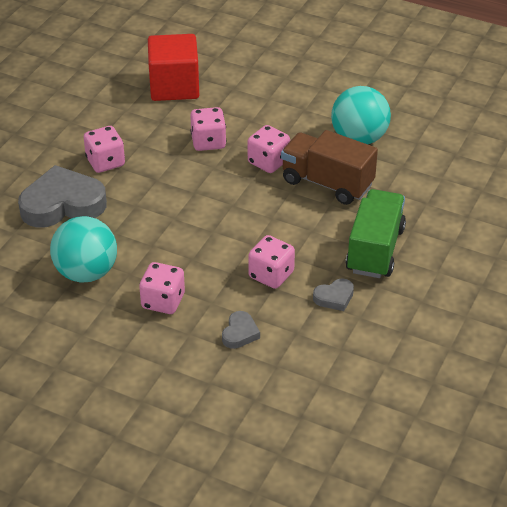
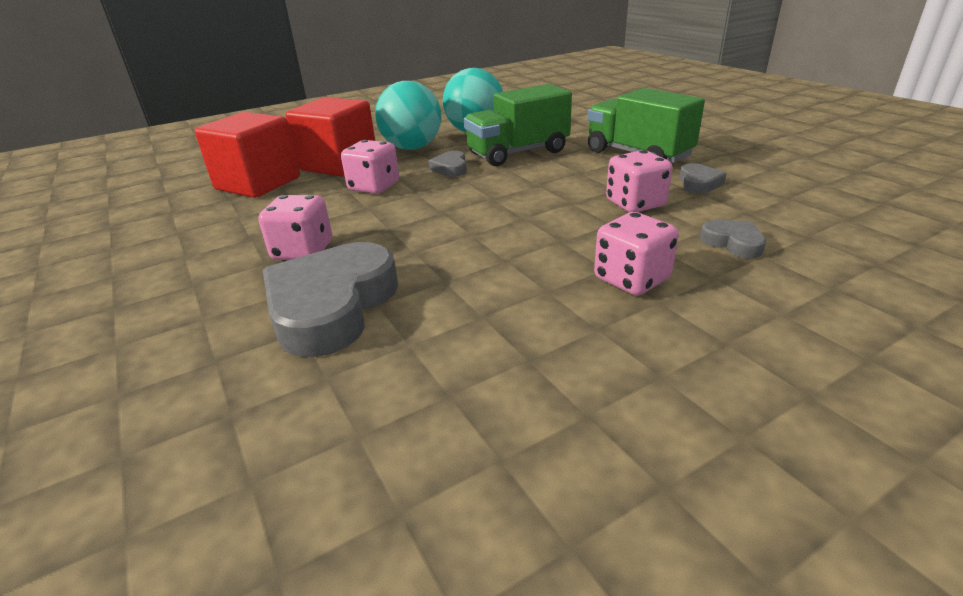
camera: 55 degrees left, 10 degrees down
turquoise ball [50,216,117,283] -> turquoise ball moved to [375,81,441,150]
pink dice [248,125,290,173] -> grey heart [428,151,467,177]
brown truck [281,130,378,205] -> green truck [464,84,572,166]
none -> red cube [286,97,375,177]

